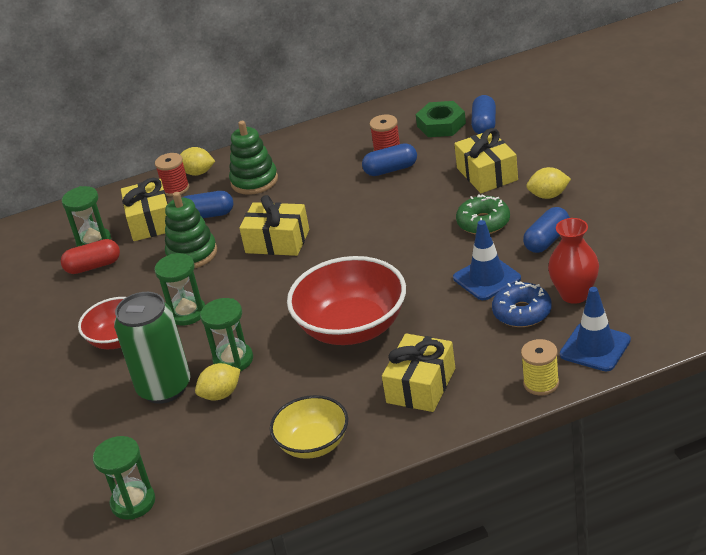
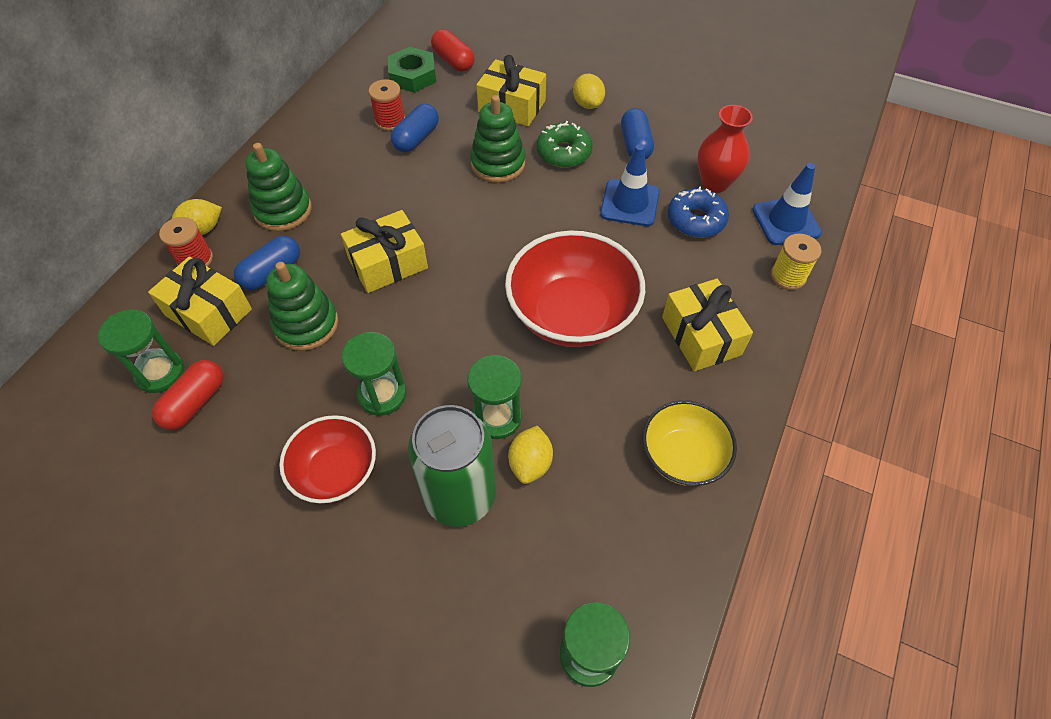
camera: 50 degrees left, 20 degrees up
blue capsule [471,95,496,134] -> red capsule [431,29,475,72]
yellow lemon [526,167,571,199] -> yellow lemon turned 60 degrees counterclockwise [573,74,605,109]
none -> green stacking toy [470,95,525,183]

